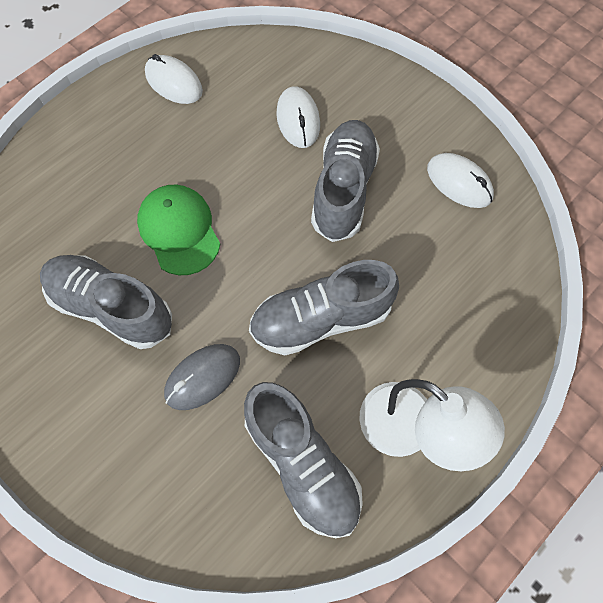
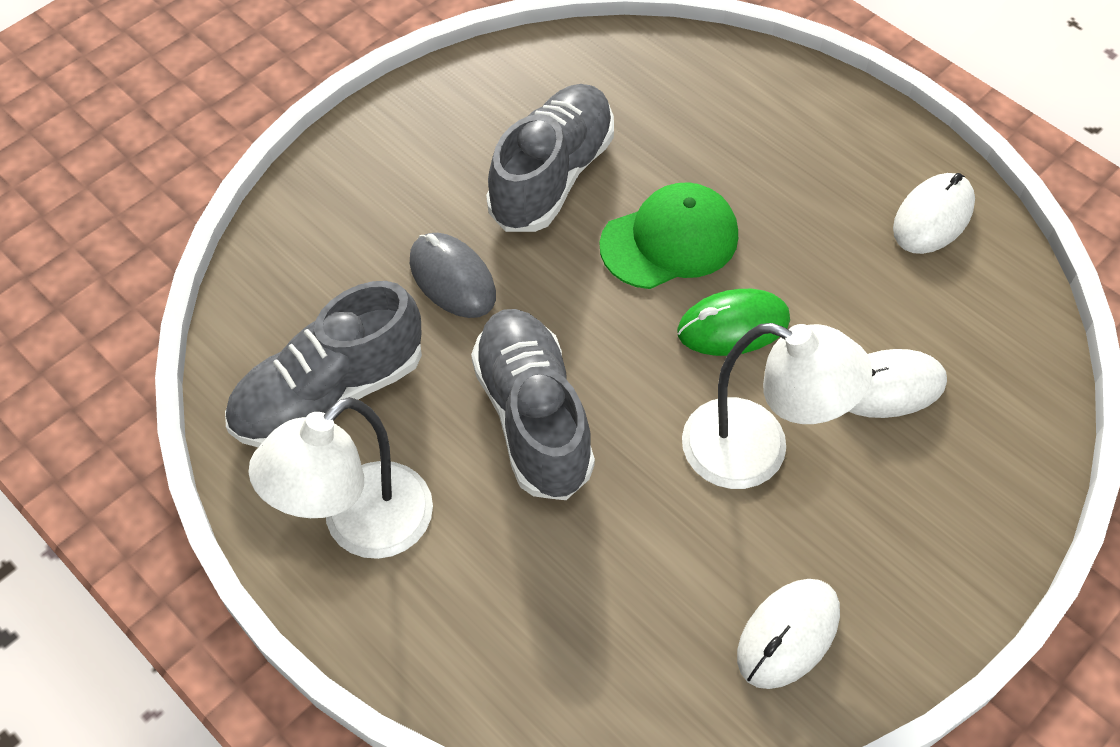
camera: 90 degrees right, 10 degrees down
grey shoe [311,120,380,242] -> white lamp [682,323,872,489]
none -> green mouse [677,289,790,356]

